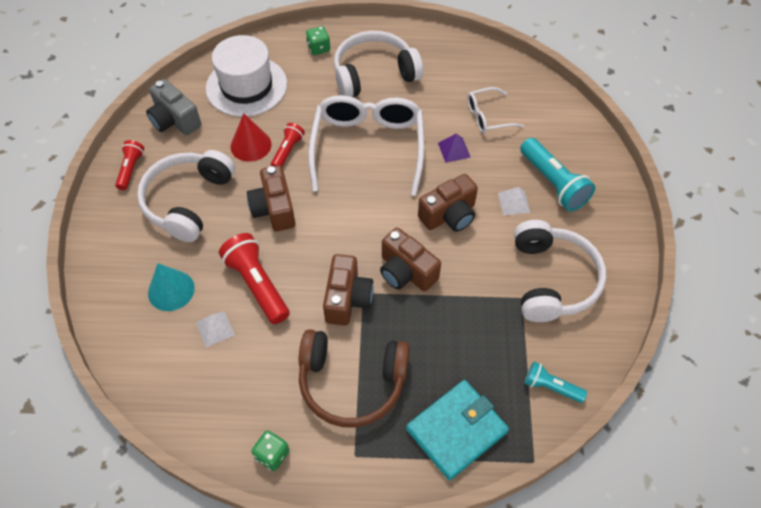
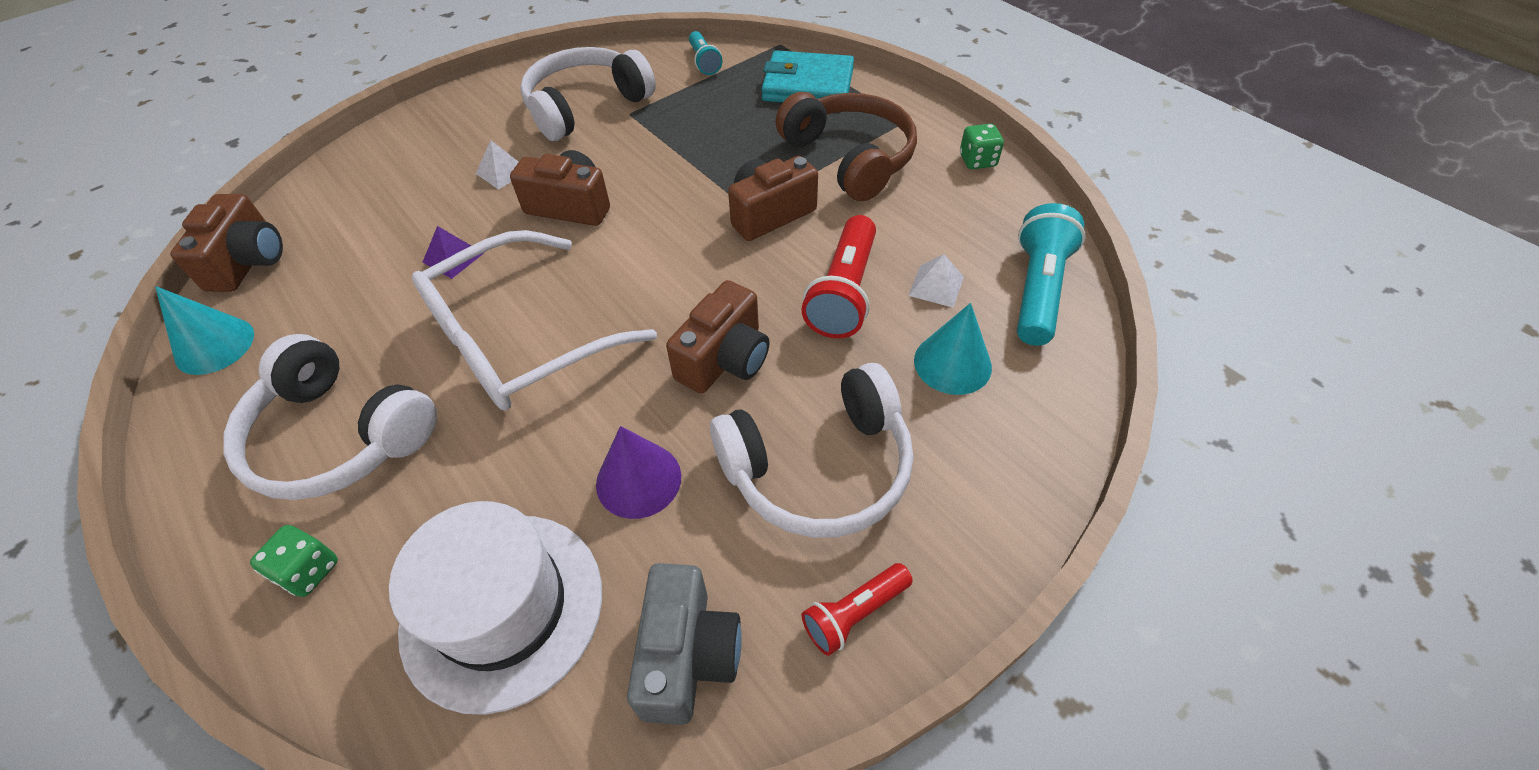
camera: 130 degrees left, 5 degrees down
red cone [230,113,272,162] -> purple cone [596,426,681,519]
red flashlight [271,123,305,166] -> none
brown camera [380,228,441,291] -> brown camera moved to [170,194,283,292]
white glasses [467,87,524,133] -> none
turquoise flashlight [520,138,595,211] -> turquoise flashlight moved to [1017,203,1086,346]
none -> turquoise cone [155,286,254,375]

